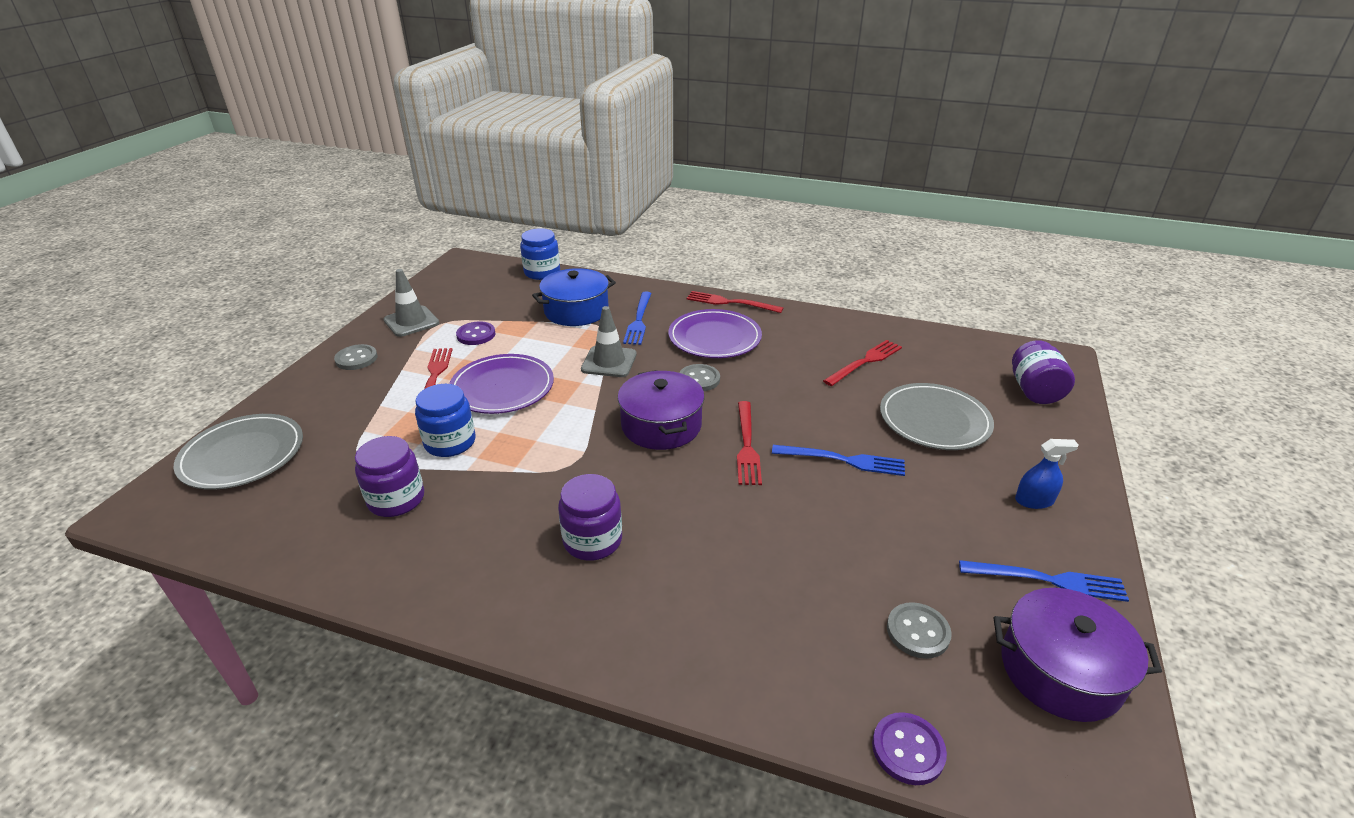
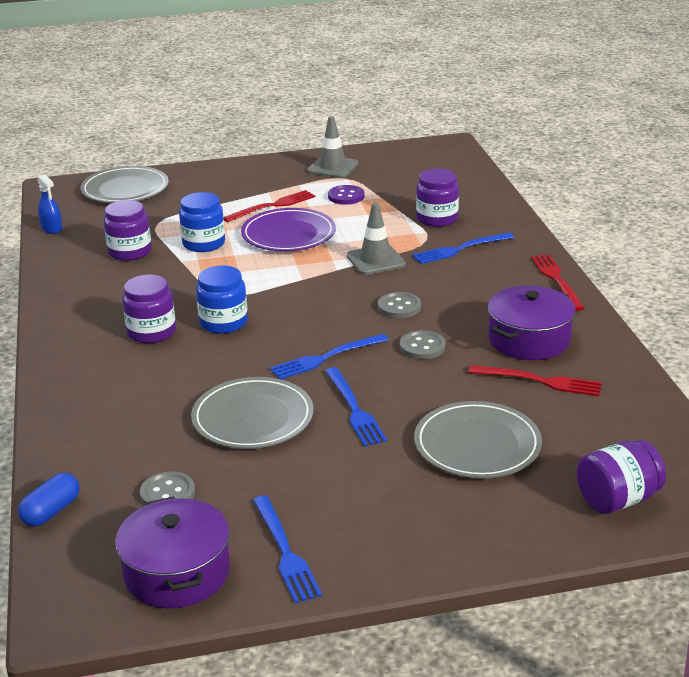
camera: 60 degrees right, 5 degrees down
grey button [334,344,377,370] -> grey button moved to [400,330,445,360]
blue jar [520,228,560,280] -> blue jar moved to [196,265,248,334]
blue pot [532,268,616,326] -> purple jar [416,169,459,227]
purple pot [617,370,705,450] -> purple pot moved to [488,286,576,360]
purple plate [668,309,762,358] -> none
red fork [737,401,762,485] -> blue fork [270,334,389,379]
purple button [872,712,947,785] -> blue capsule [18,473,79,527]
blue spray bottle [1015,439,1079,509] -> blue spray bottle moved to [38,174,62,234]
none -> grey plate [191,377,314,449]

